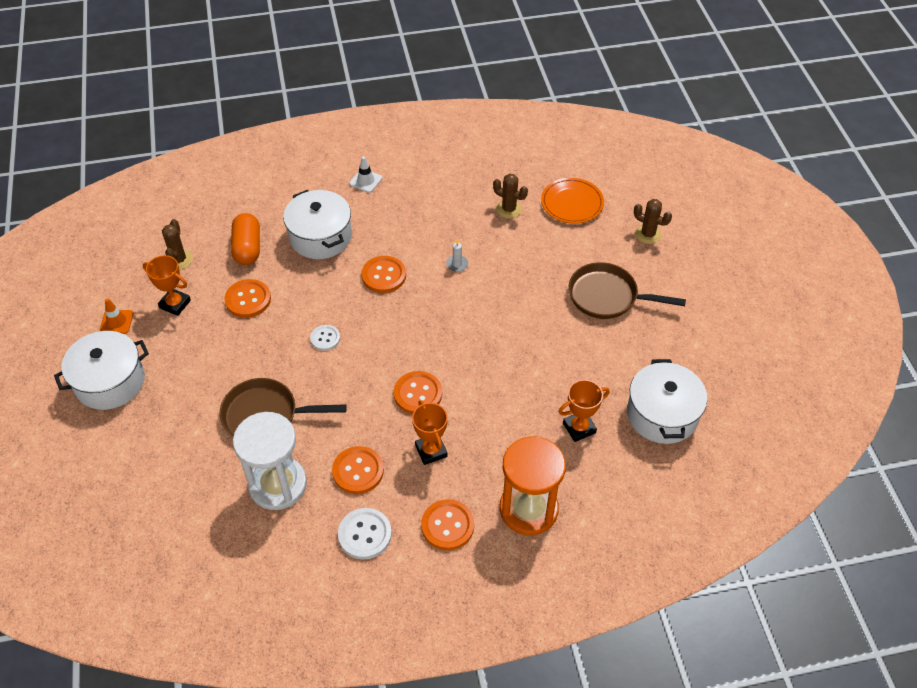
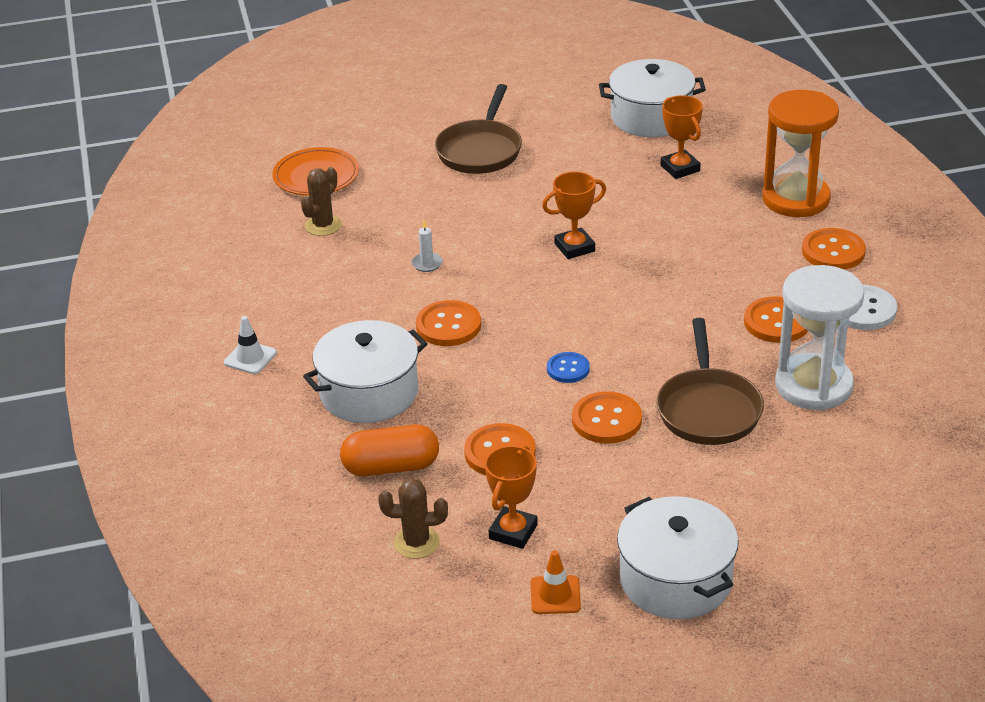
camera: 90 degrees left, 15 degrees down
white button [310,325,340,351] -> blue button [547,352,590,383]
orange button [394,371,442,414] -> orange button moved to [572,391,642,444]
orange trophy [412,400,448,465] -> orange trophy moved to [542,171,606,259]
brown cactus [634,199,672,244] -> none

